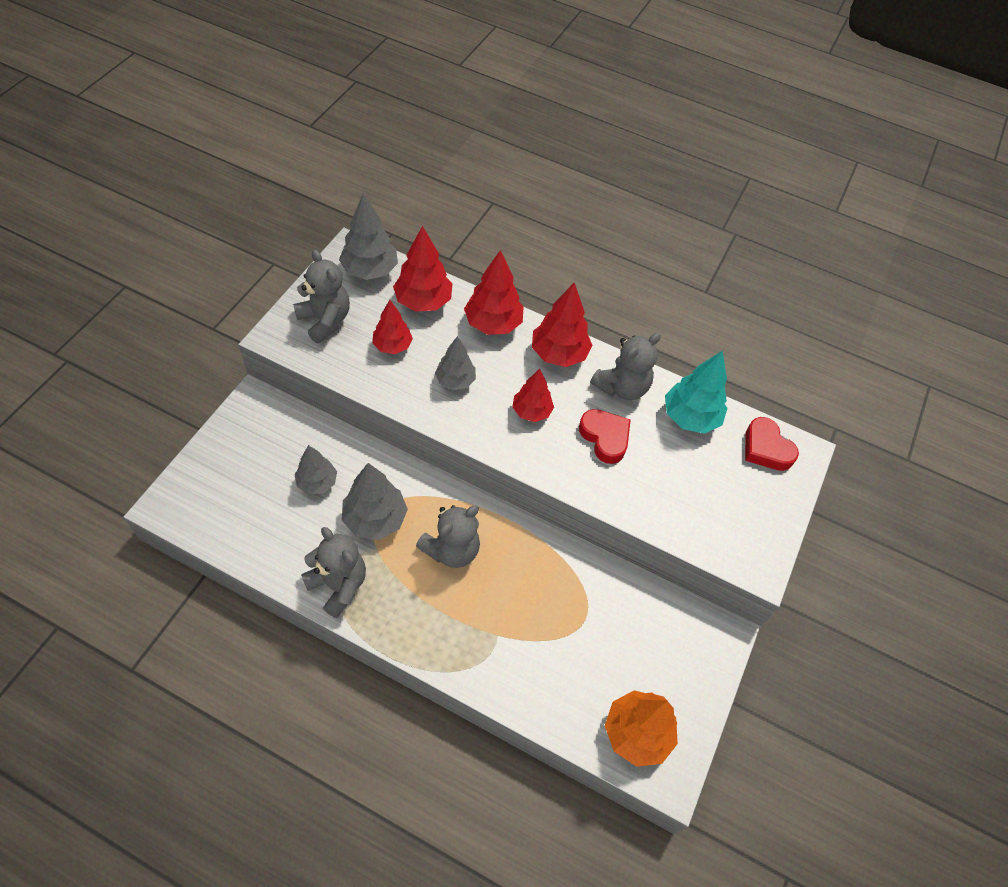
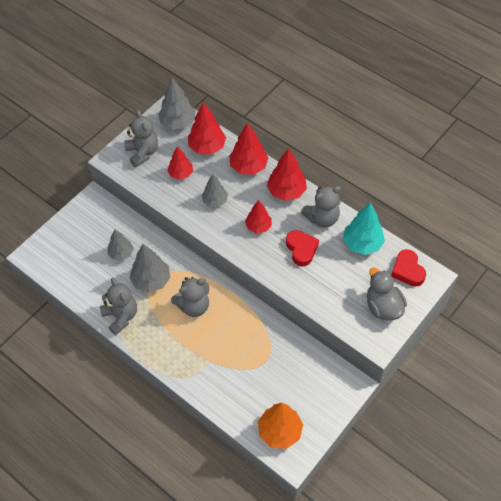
camera: 20 degrees right, 0 degrees up
none -> grey duck [367,268,407,320]

